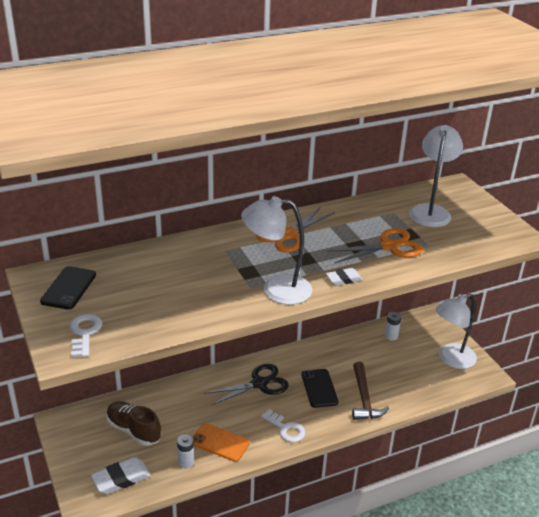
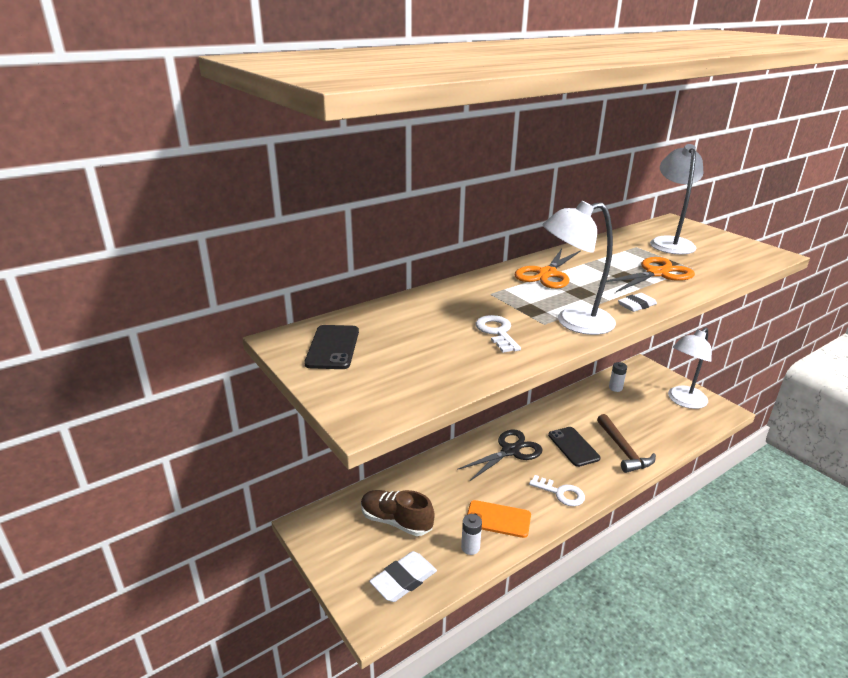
camera: 10 degrees left, 5 degrees down
white key [70,314,102,357] -> white key moved to [475,315,521,353]

